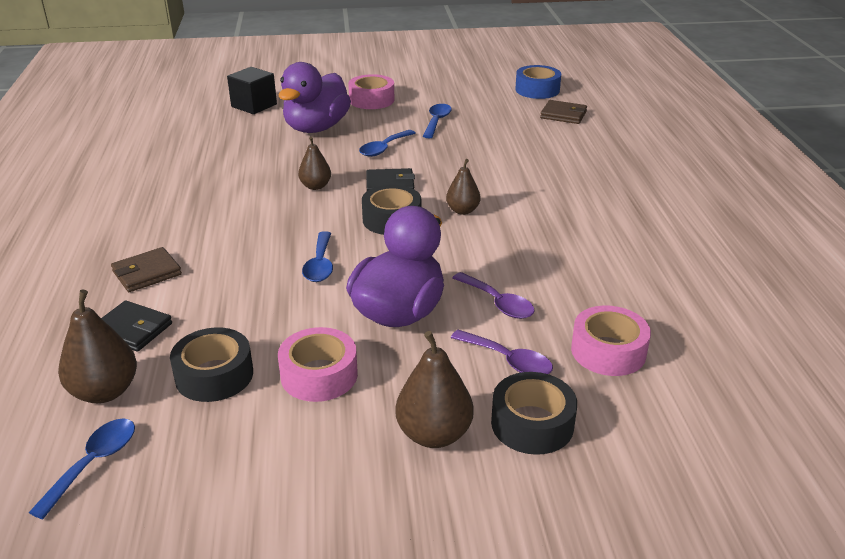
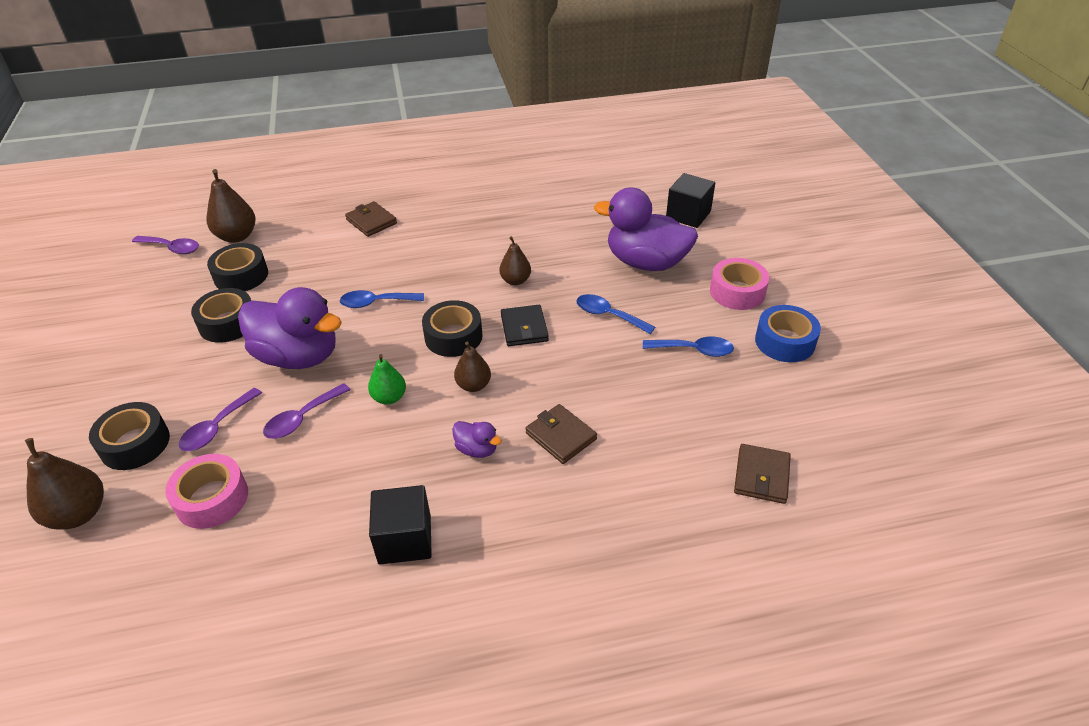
camera: 85 degrees right, 10 degrees up
blue spoon [29,418,135,520] -> purple spoon [132,236,199,254]
black wallet [101,300,172,352] -> none
pink tape [278,327,358,402] -> black tape [191,288,251,343]
brown pear [395,331,474,448] -> brown pear moved to [25,438,104,530]
blue tape [515,65,561,99] -> blue tape moved to [755,305,821,362]
none -> green pear [368,354,406,405]
none -> black cube [369,485,432,565]
none -> purple duck [452,421,502,458]
none -> brown wallet [526,404,597,464]

